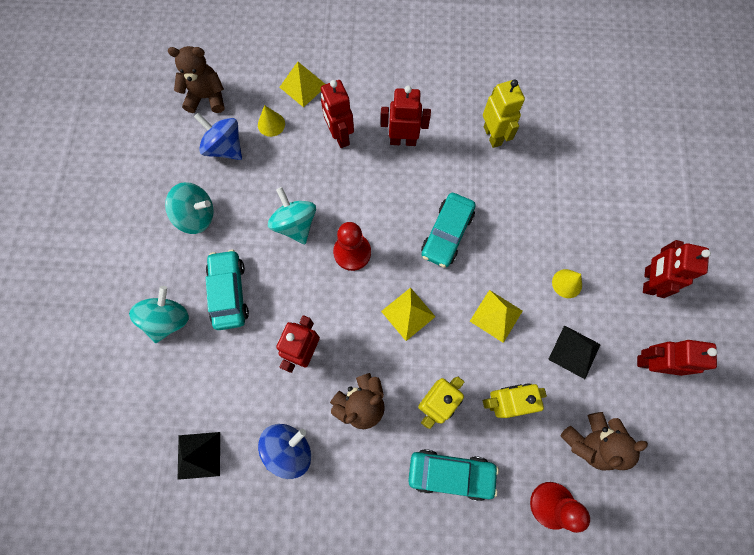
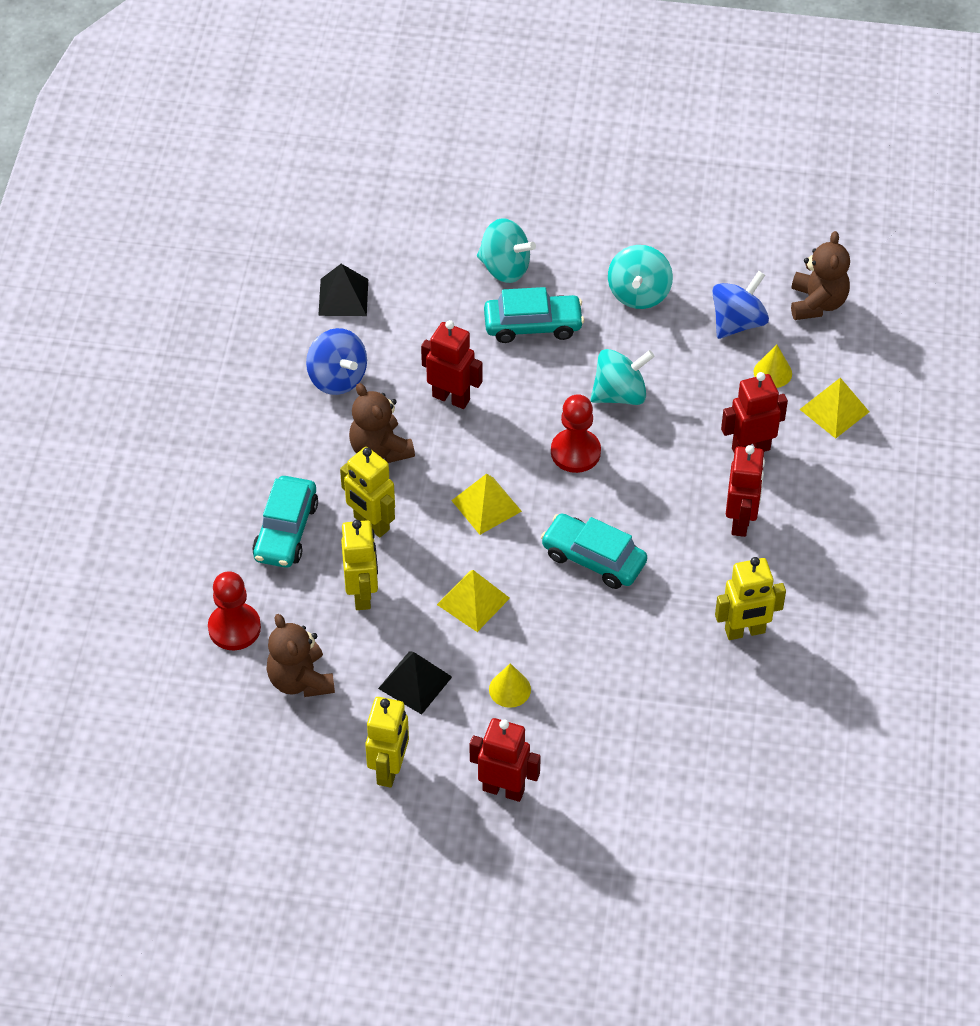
camera: 95 degrees right, 20 degrees down
red robot [637,339,717,376] -> yellow robot [365,697,409,788]

